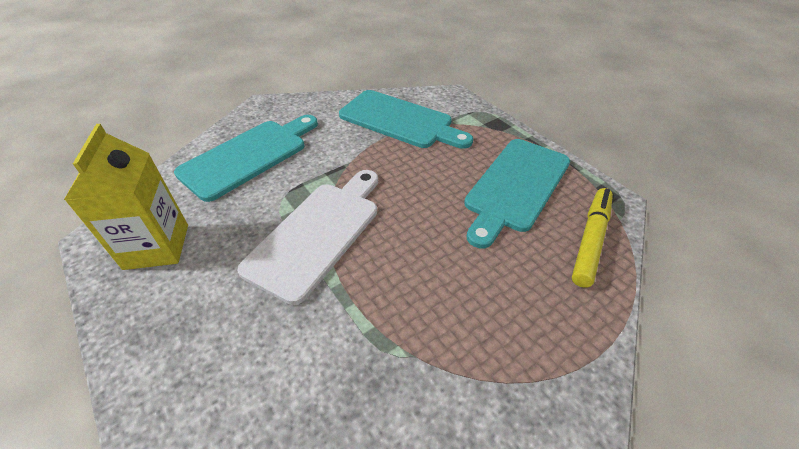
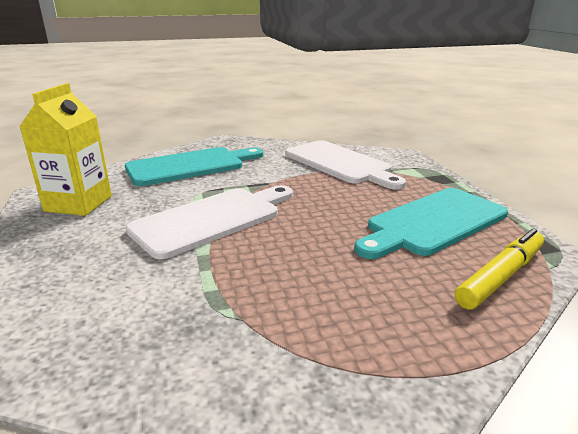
camera: 20 degrees right, 20 degrees down
turquoise cutting board [339,90,473,149] -> white cutting board [285,140,406,189]

